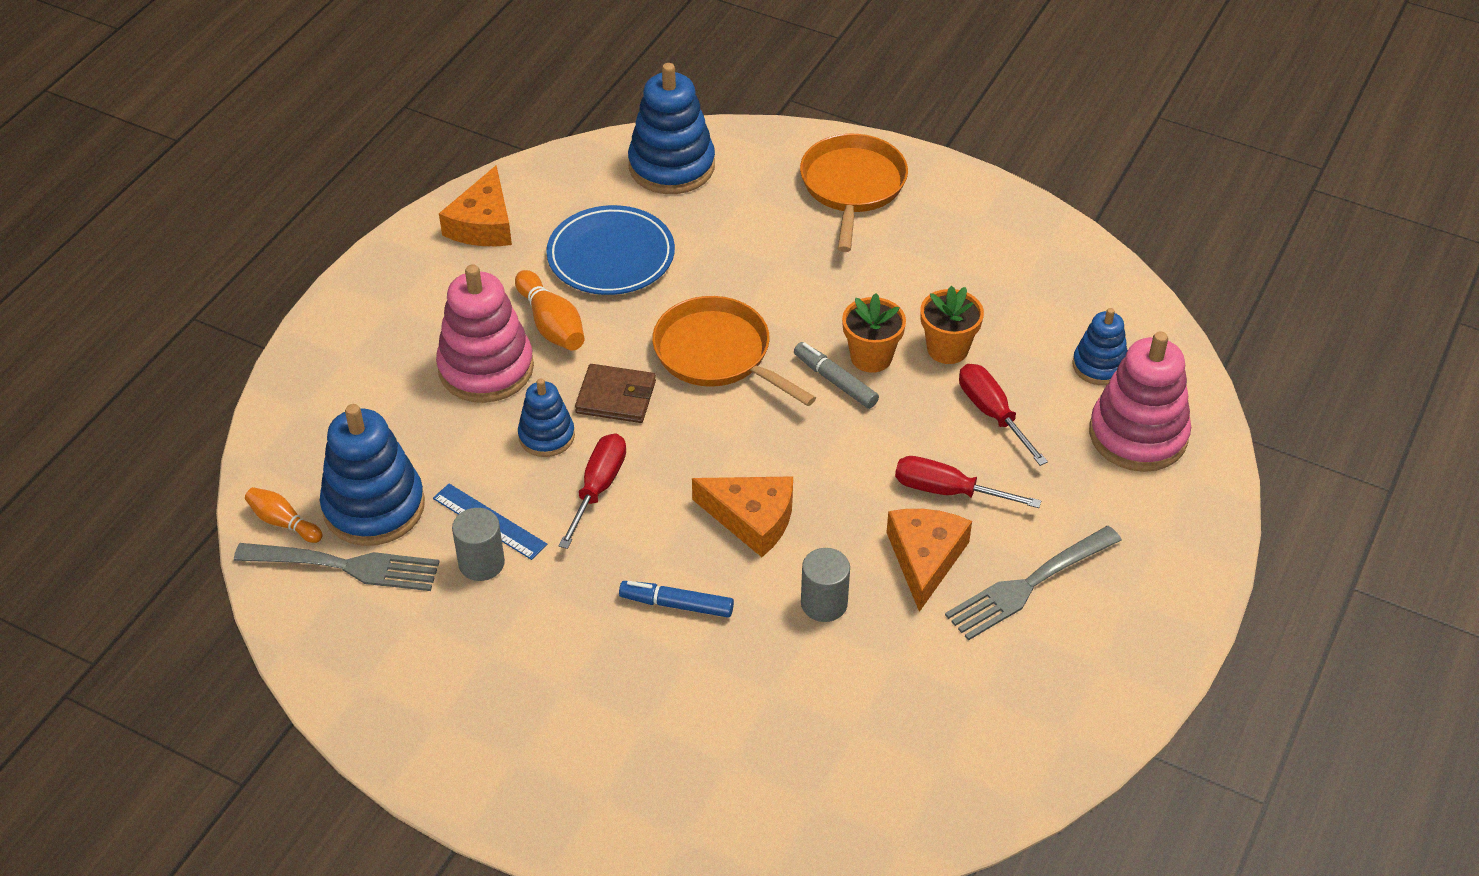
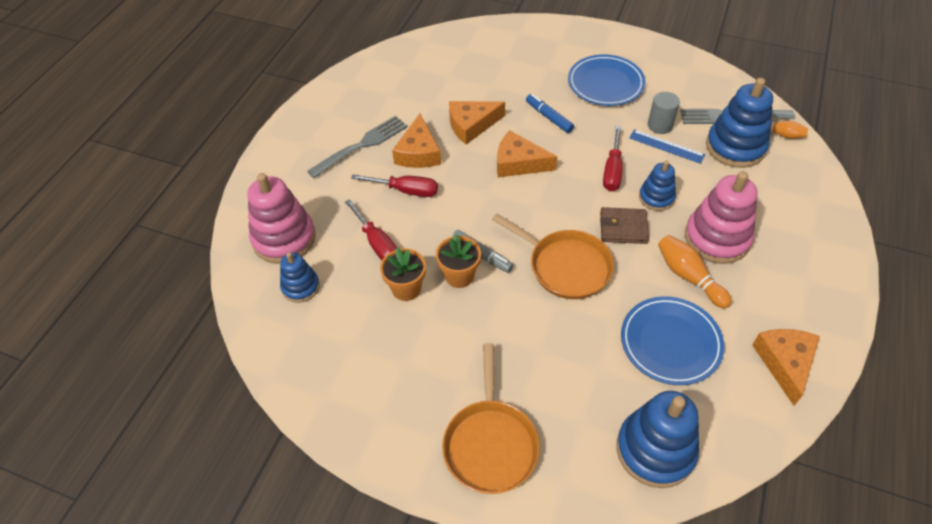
camera: 175 degrees right, 5 degrees up
blue marker [619,581,734,618] -> blue marker turned 135 degrees counterclockwise [526,94,574,133]
grey cylinder [801,548,850,622] -> orange cheese [449,101,505,144]
none -> blue plate [568,55,645,106]

